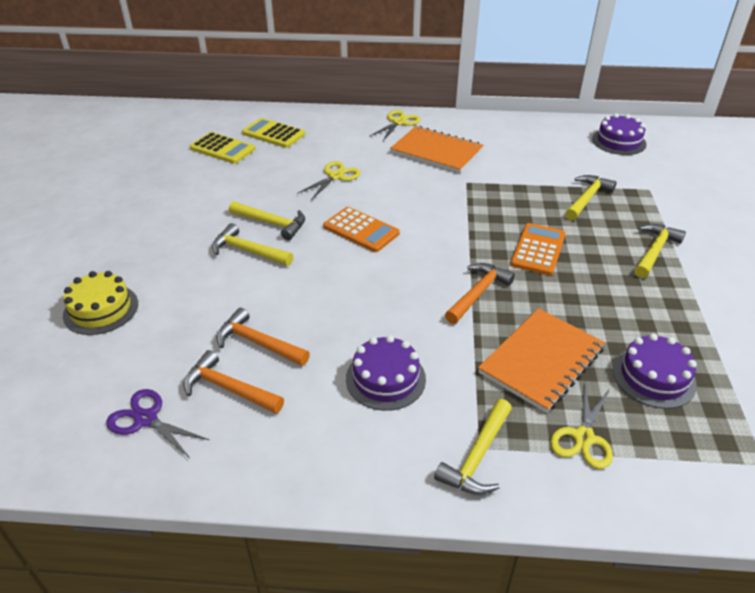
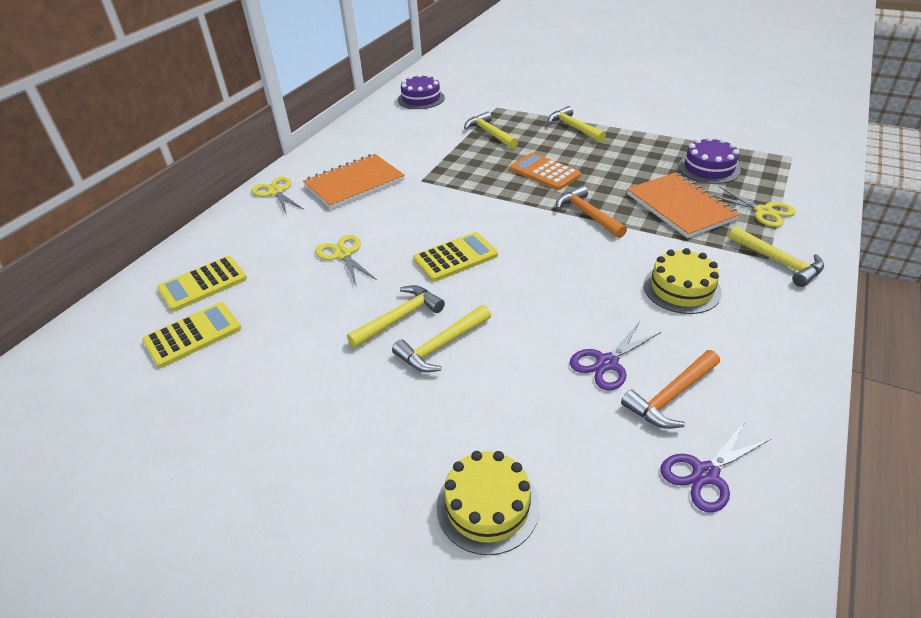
camera: 65 degrees left, 0 degrees up
orange hammer [216,308,310,366] -> purple scissors [570,322,661,391]
orange calculator [323,207,400,252] -> yellow calculator [413,232,498,282]
purple cake [346,335,426,411] -> yellow cake [643,248,722,314]

